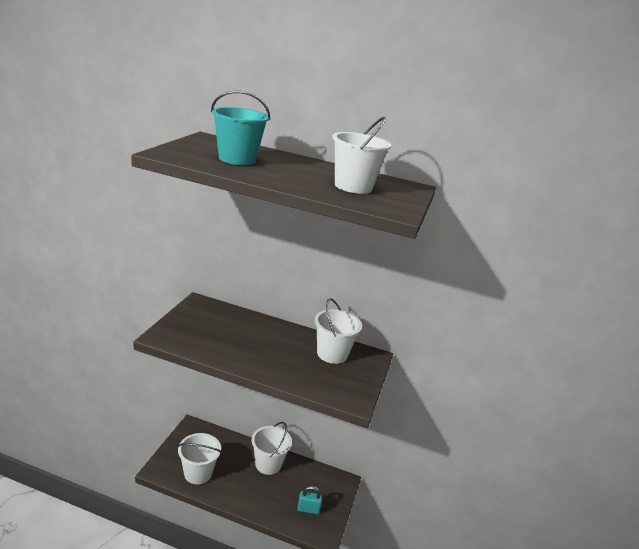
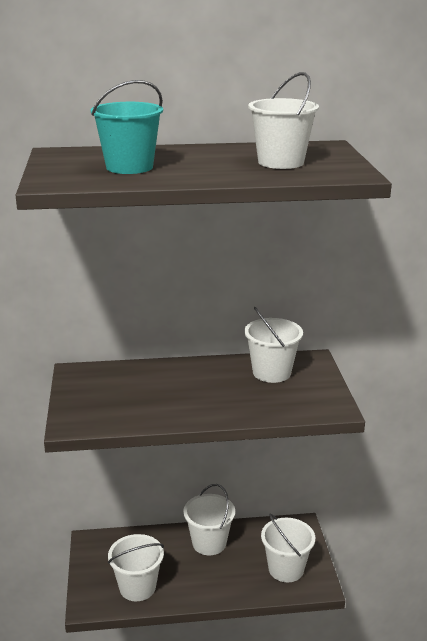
camera: 20 degrees left, 0 degrees up
turquoise padlock [297,486,322,514] -> white bucket [261,513,315,582]

